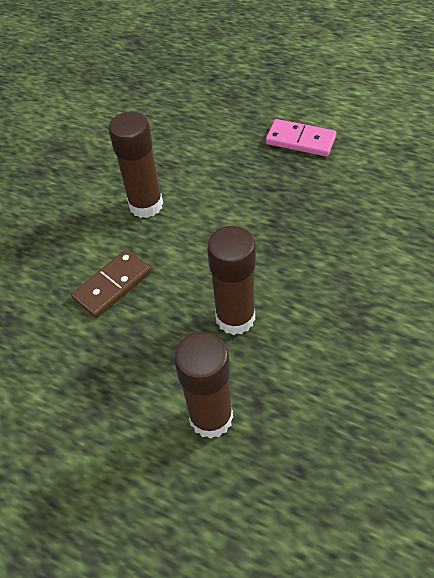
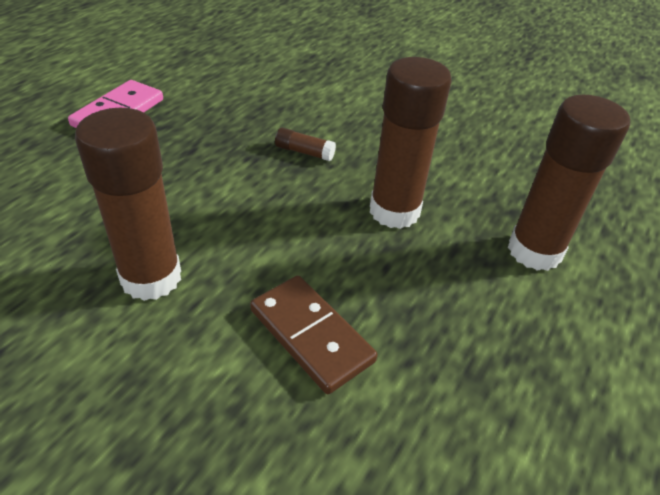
camera: 90 degrees left, 10 degrees down
none -> brown glue stick [275,128,336,161]

